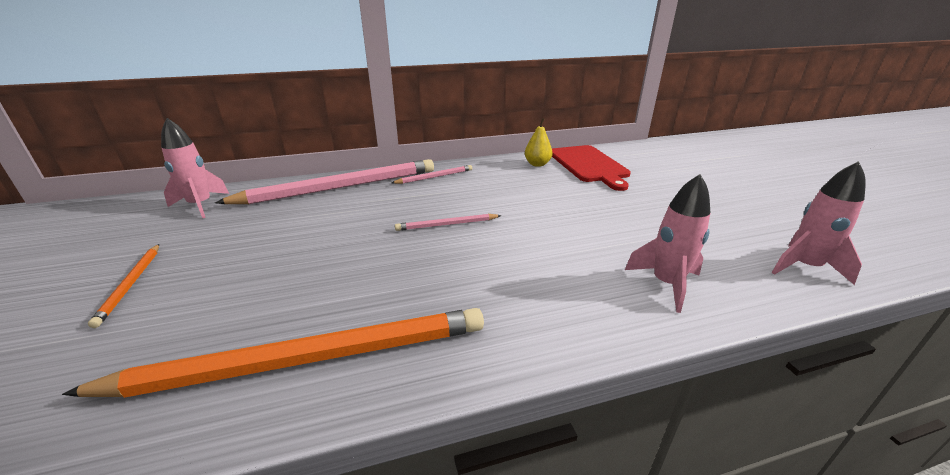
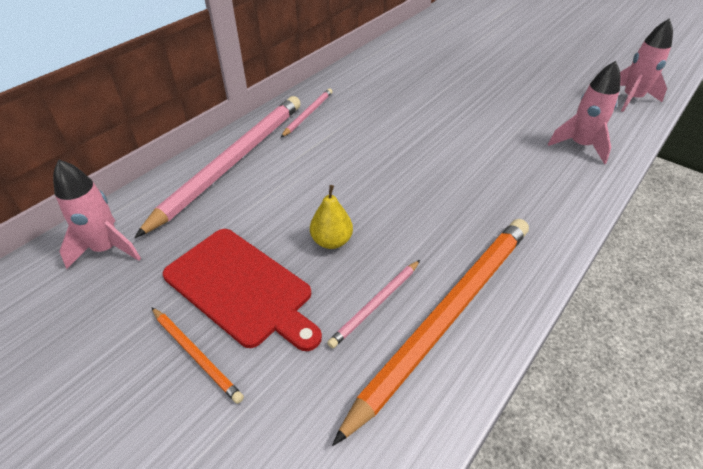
camera: 35 degrees left, 15 degrees up
pink pencil [395,214,501,231] -> pink pencil moved to [327,260,420,349]
yellow pear [525,118,553,167] -> yellow pear moved to [310,185,353,249]
red cutting board [552,145,631,191] -> red cutting board moved to [163,229,322,351]

